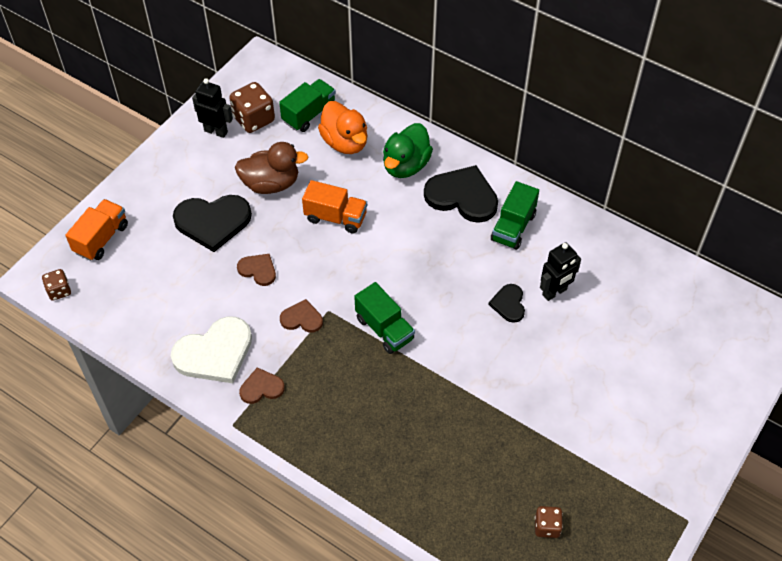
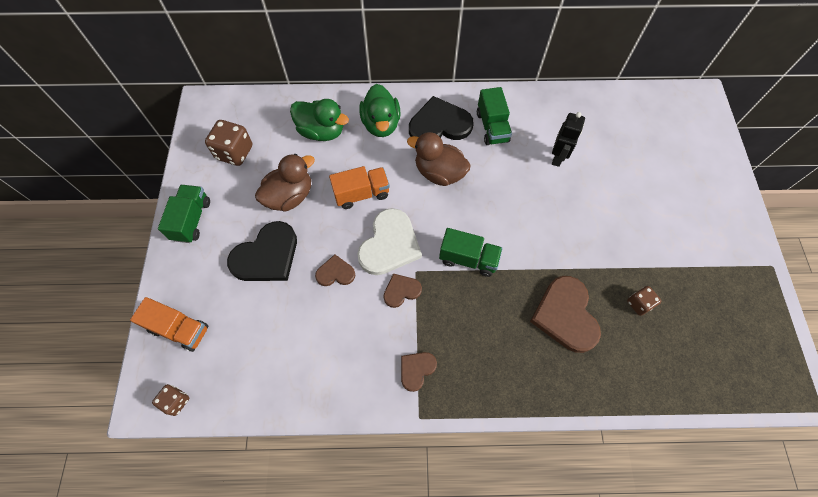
camera: 35 degrees left, 10 degrees up
orange truck [65,199,128,261] -> orange truck turned 120 degrees clockwise [130,297,209,352]
white heart [171,316,252,383] -> white heart moved to [357,208,422,275]
black robot [192,78,233,138] -> none
green truck [279,79,336,132] -> green truck moved to [158,185,210,243]
orange duck [318,101,367,154] -> green duck [290,99,349,141]
black heart [488,284,525,323] -> none
brown dice [535,506,563,538] -> brown dice moved to [627,286,661,316]
none -> brown duck [407,132,471,186]
none -> brown heart [530,276,601,353]

